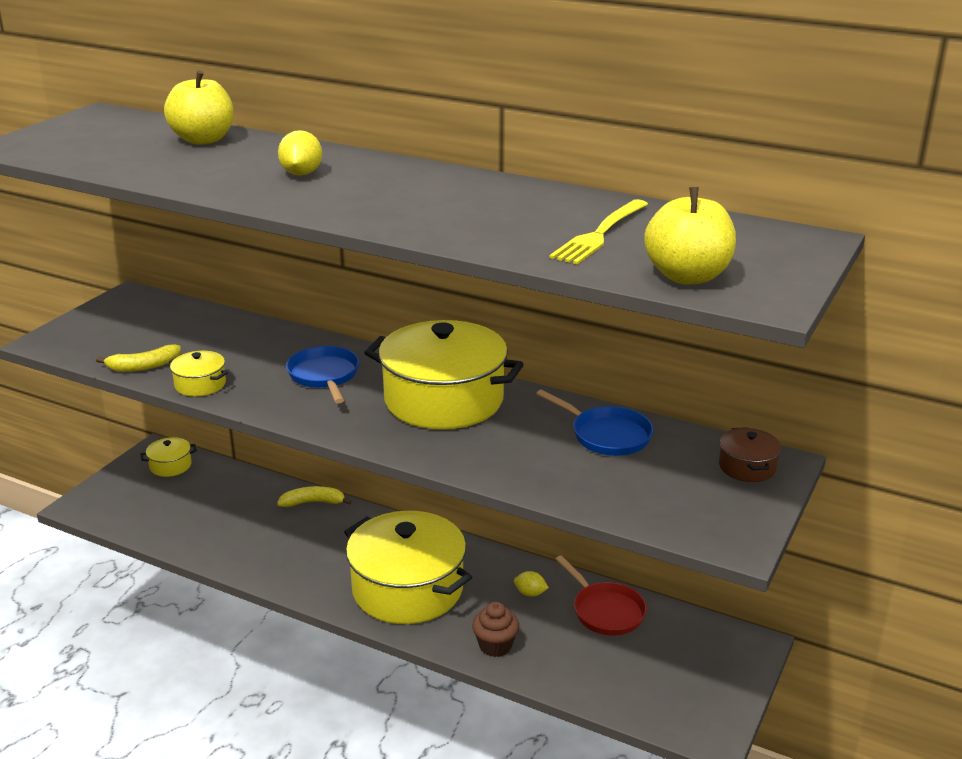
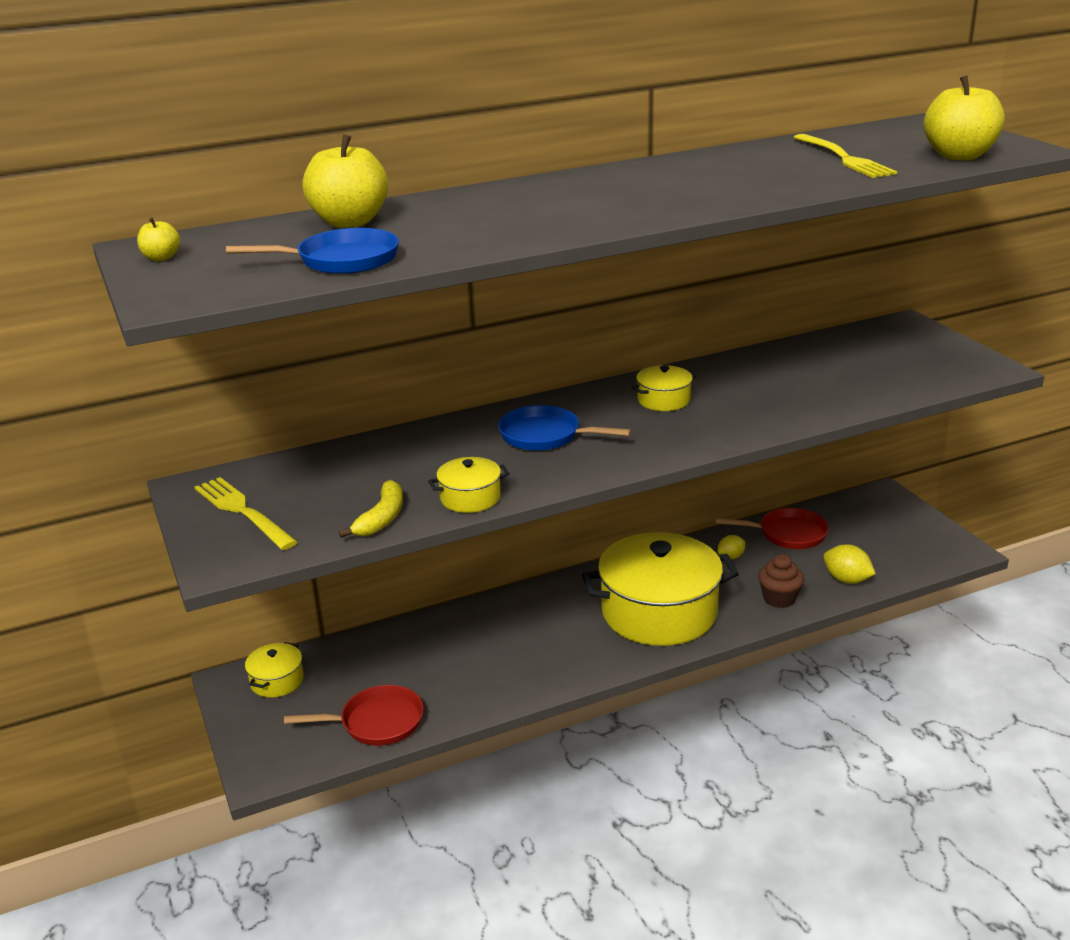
camera: 50 degrees left, 0 degrees up
yellow banana [277,486,352,507] -> none
yellow lemon [278,130,322,176] -> yellow lemon moved to [824,544,876,584]
yellow pot [364,320,524,429] -> yellow pot [632,365,697,411], size x0.43
blue pan [536,389,654,456] -> blue pan moved to [226,228,399,274]
brown pot [719,427,781,482] -> none
none -> yellow apple [137,217,180,261]
none -> yellow fork [194,477,297,550]
none -> red pan [284,685,424,746]

